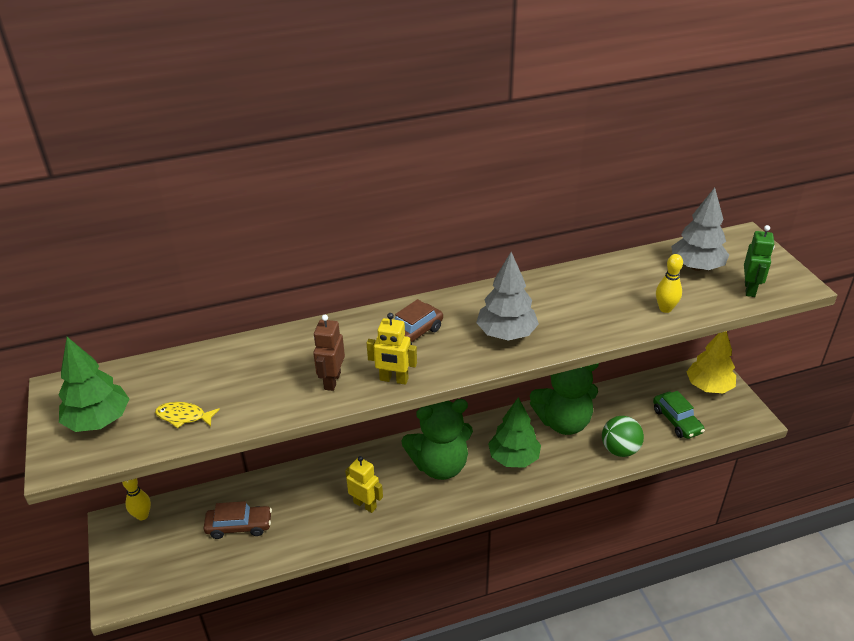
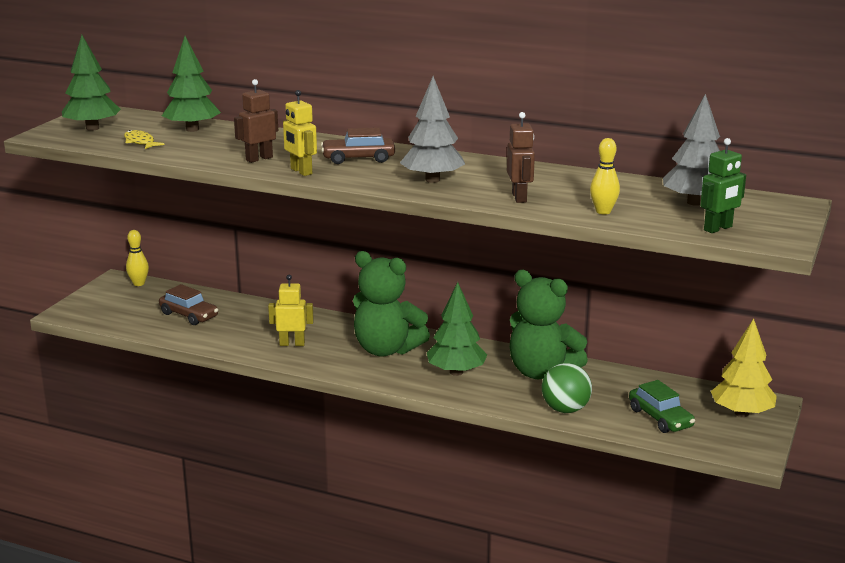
camera: 40 degrees right, 15 degrees down
yellow robot [345,456,383,513] -> yellow robot turned 75 degrees counterclockwise [268,275,314,346]
green car [653,391,705,439] -> green car turned 45 degrees counterclockwise [629,380,695,433]
none -> green tree [162,36,221,132]
none -> brown robot [507,112,535,203]

